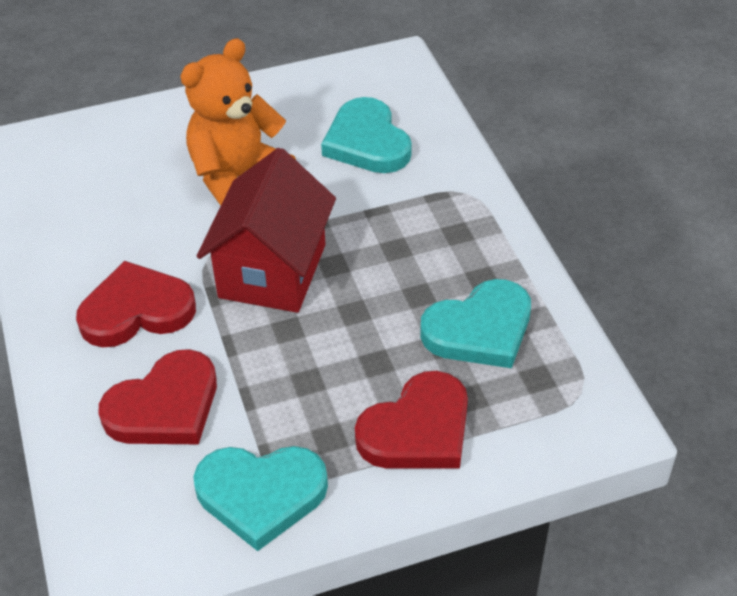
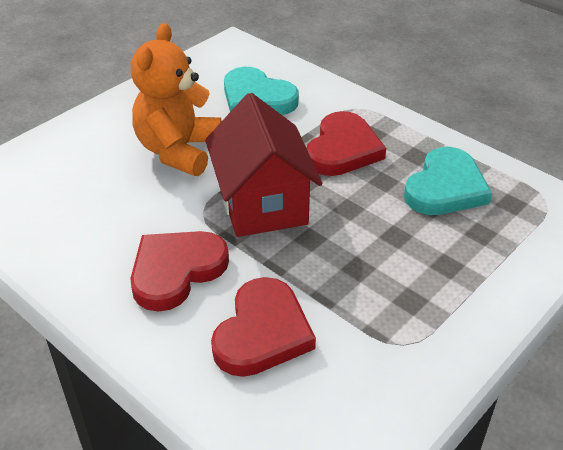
camera: 30 degrees left, 5 degrees down
turquoise heart [193,446,328,551] -> none
red heart [355,371,468,469] -> red heart moved to [307,111,386,176]

